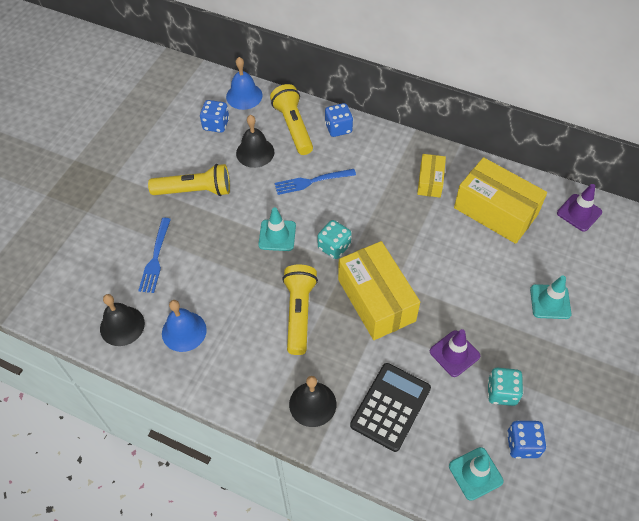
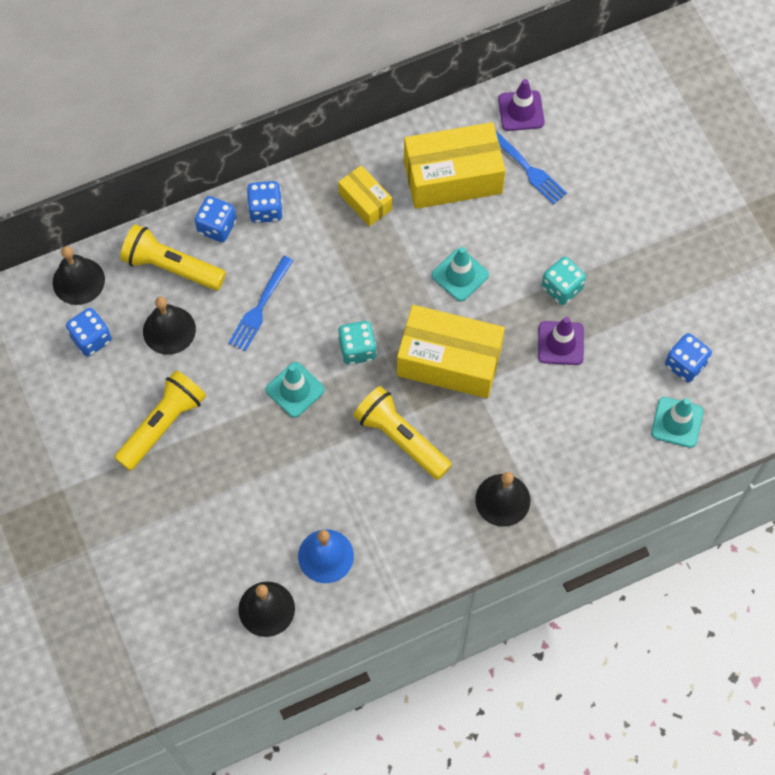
camera: 50 degrees left, 10 degrees up
blue fork [138,218,171,293] -> blue fork moved to [496,131,567,205]
blue bell [226,57,263,110] -> black bell [53,246,105,305]
black calculator [350,363,431,452] -> none
turquoise dice [488,368,523,406] -> turquoise dice moved to [542,257,586,305]
turquoise traffic cone [530,276,572,319] -> turquoise traffic cone moved to [431,247,489,301]
none -> blue dice [247,181,283,223]

